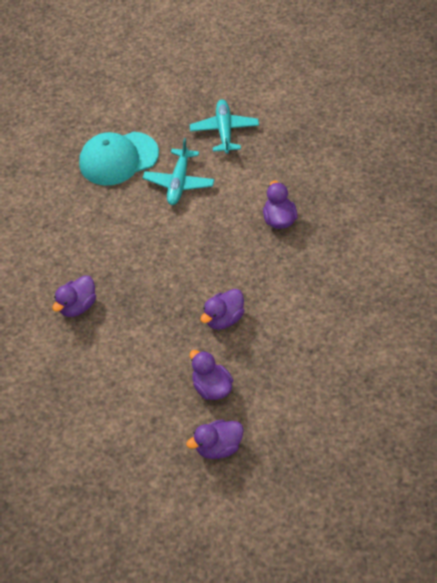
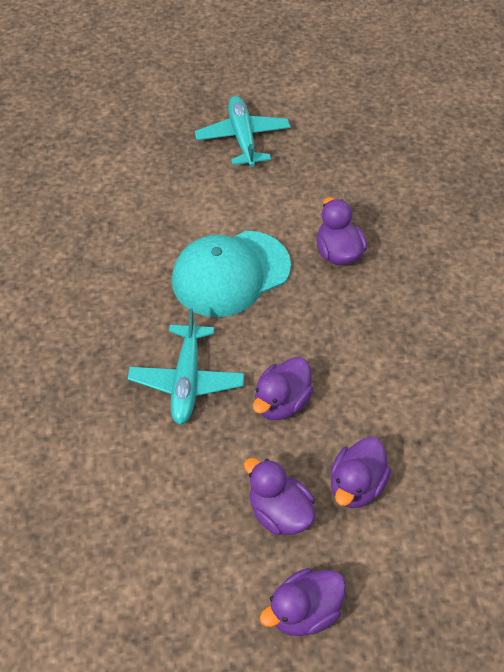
camera: 10 degrees left, 0 degrees up
purple duck [52,275,96,317] -> purple duck moved to [330,437,391,508]
turquoise cap [79,132,159,186] -> turquoise cap moved to [172,231,291,317]
turquoise plane [143,138,214,205] -> turquoise plane moved to [128,308,244,425]

